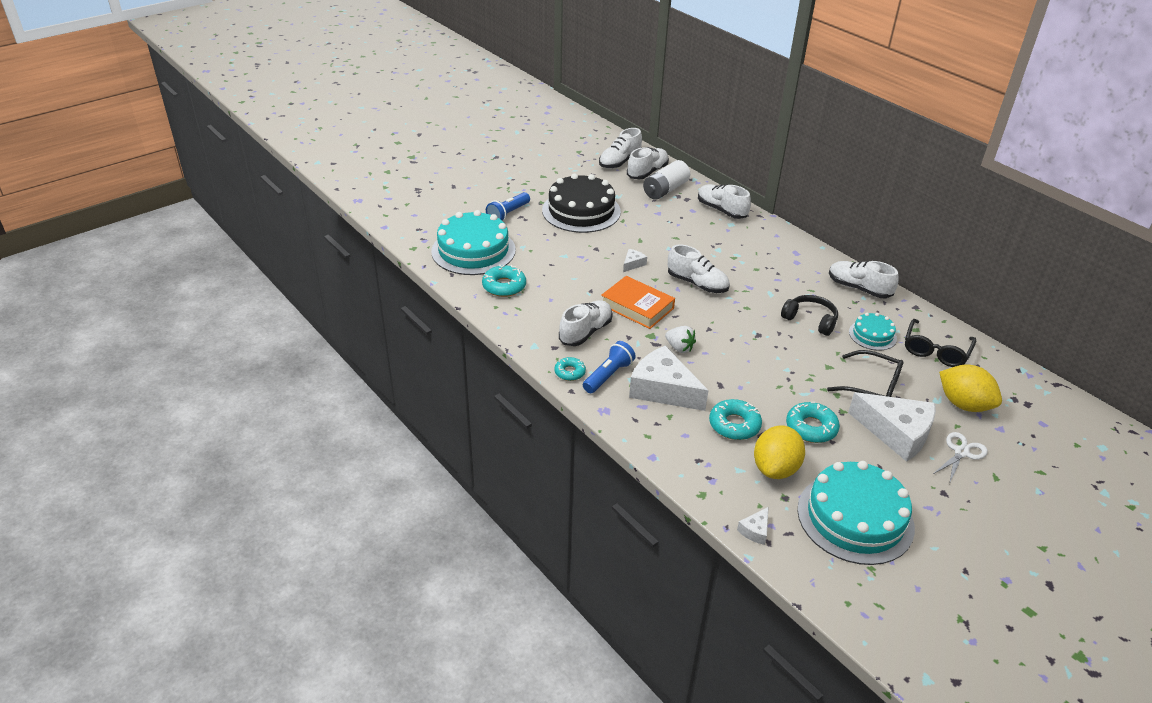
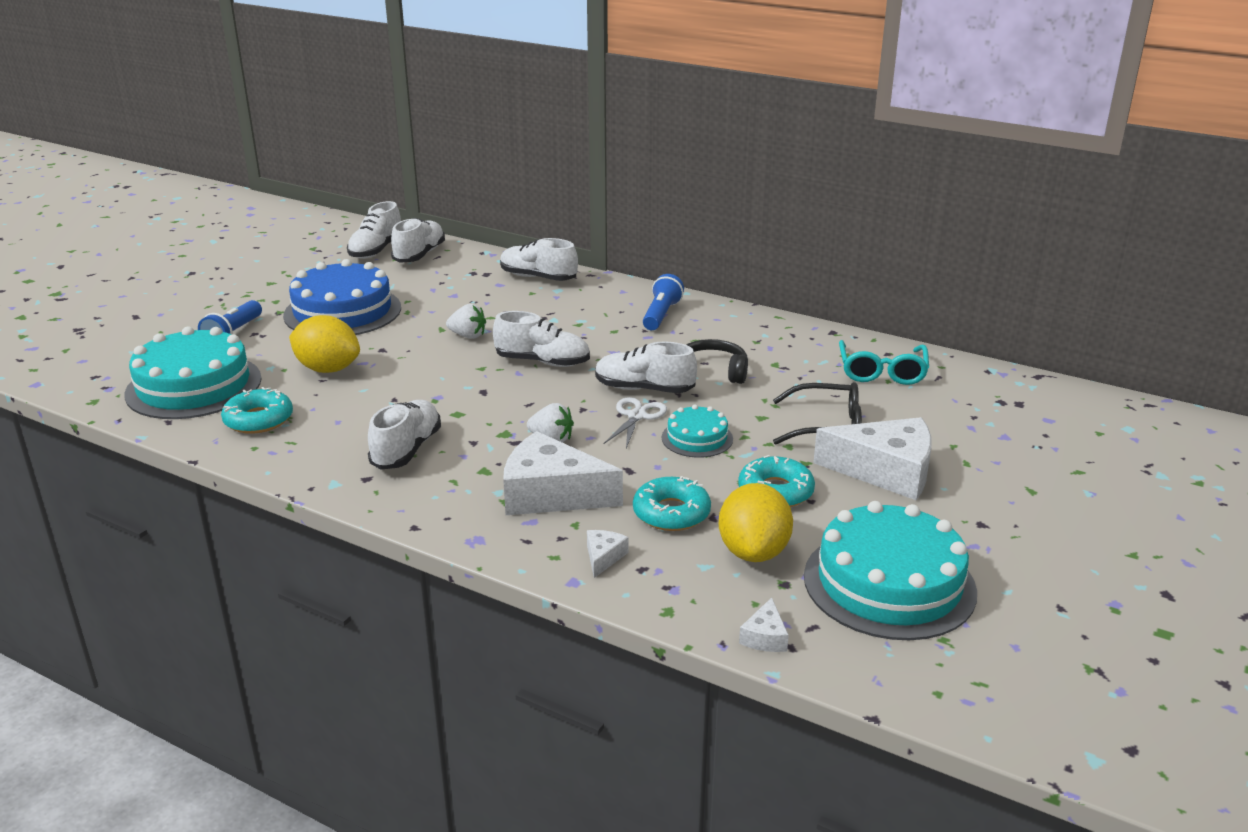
camera: 20 degrees left, 10 degrees down
black cake [542,173,621,233] -> blue cake [283,259,401,335]
turquoise donut [554,357,586,381] -> none
blue flashlight [583,341,636,393] -> blue flashlight moved to [643,274,684,330]
orange book [601,276,675,329] -> none
white cheese [623,249,647,272] -> white cheese moved to [587,530,629,578]
white battery [643,160,690,200] -> none
white shoe [829,261,899,298] -> white shoe moved to [595,342,697,393]
turquoise cake [849,313,897,351] -> turquoise cake moved to [662,405,733,458]
black glasses [905,319,976,367] -> turquoise glasses [839,340,929,385]
white scissors [932,432,988,484] -> white scissors moved to [604,397,667,448]
yellow lemon [939,364,1002,412] -> yellow lemon moved to [289,315,360,373]
none -> white strawberry [446,304,486,339]

